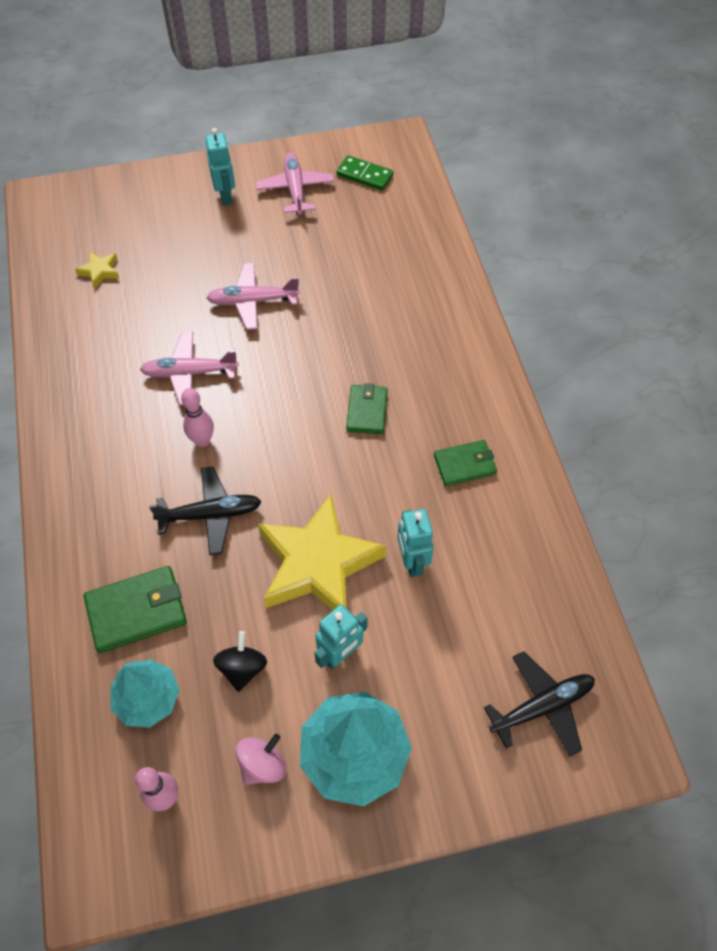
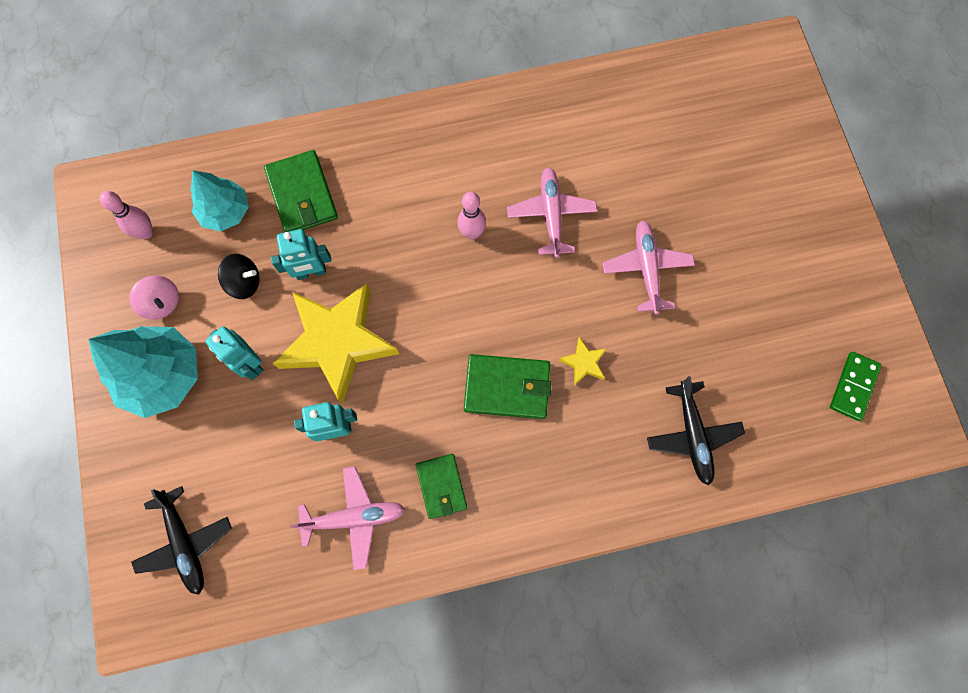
camera: 90 degrees right, 15 degrees up
yellow star [75,252,120,289] -> yellow star moved to [559,337,607,386]
black plane [149,466,262,555] -> black plane moved to [647,376,745,486]
turquoise robot [205,128,235,205] -> turquoise robot moved to [271,229,332,280]
pink plane [255,152,334,215] -> pink plane moved to [290,466,405,570]
green wallet [346,383,388,434] -> green wallet [464,354,552,419], size x1.50

